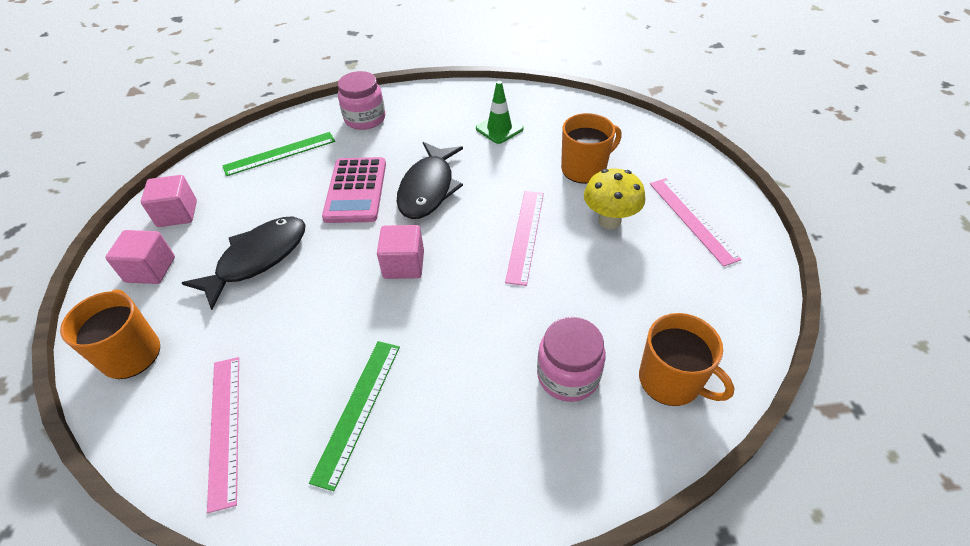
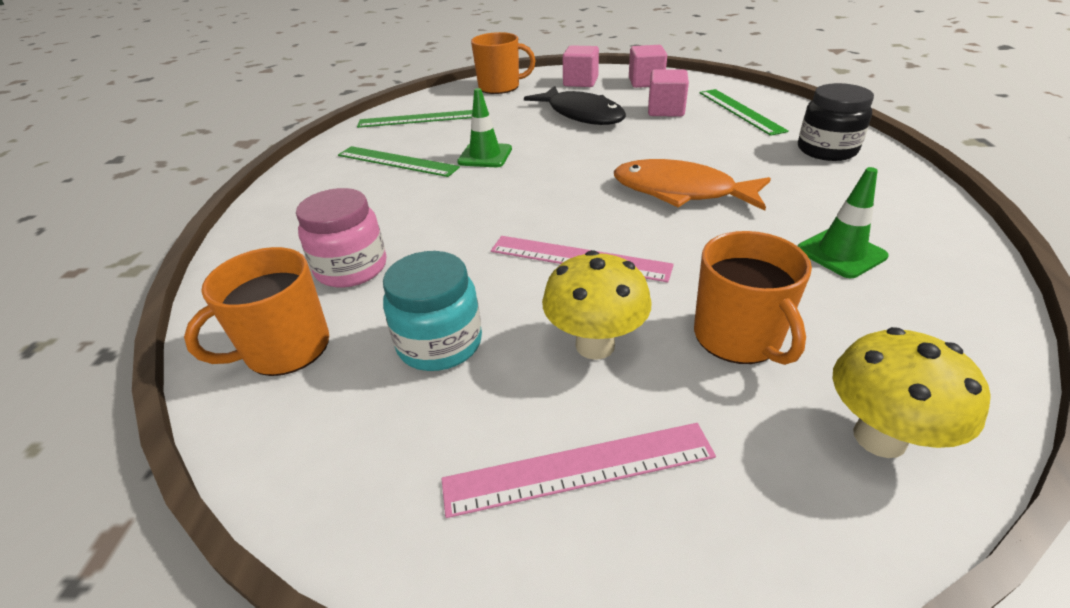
camera: 100 degrees right, 10 degrees down
pink ruler [207,357,239,513] -> green ruler [357,110,473,128]
pink calculator [322,157,386,223] -> none
pink jar [338,71,385,130] -> black jar [798,83,874,161]
pink cube [377,225,424,279] -> pink cube moved to [648,69,689,117]
black fish [397,142,463,219] -> orange fish [614,159,771,211]
none -> turquoise jar [383,251,482,371]
none -> green traffic cone [457,88,512,167]
none -> yellow mushroom [833,327,991,458]

